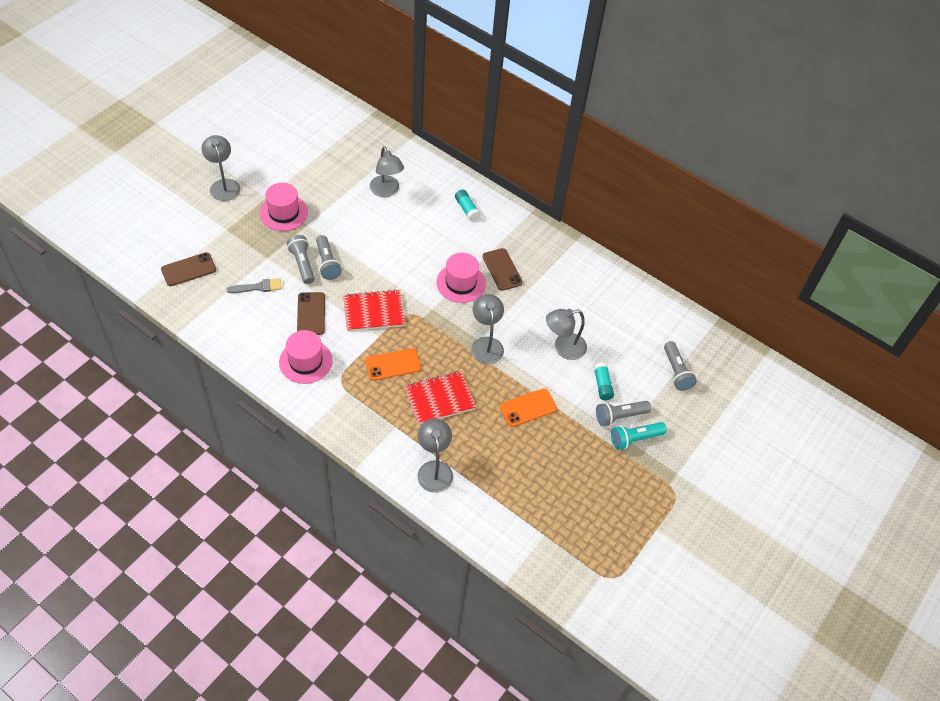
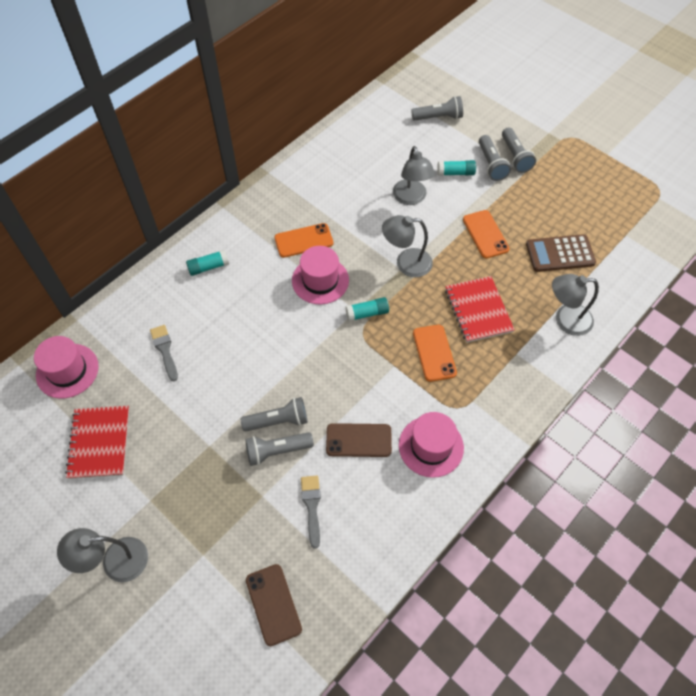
camera: 80 degrees left, 5 degrees up
pink hat [260,183,308,231] -> pink hat moved to [34,336,99,399]
red notebook [343,289,405,331] -> red notebook moved to [65,406,129,479]
grey lamp [370,146,404,197] -> grey brush [150,325,178,382]
brown phone [483,248,522,291] -> orange phone [274,223,333,258]
turquoise flashlight [611,422,667,450] -> grey flashlight [502,127,536,173]
none -> turquoise glue stick [345,297,389,322]
none -> brown calculator [526,234,596,272]

